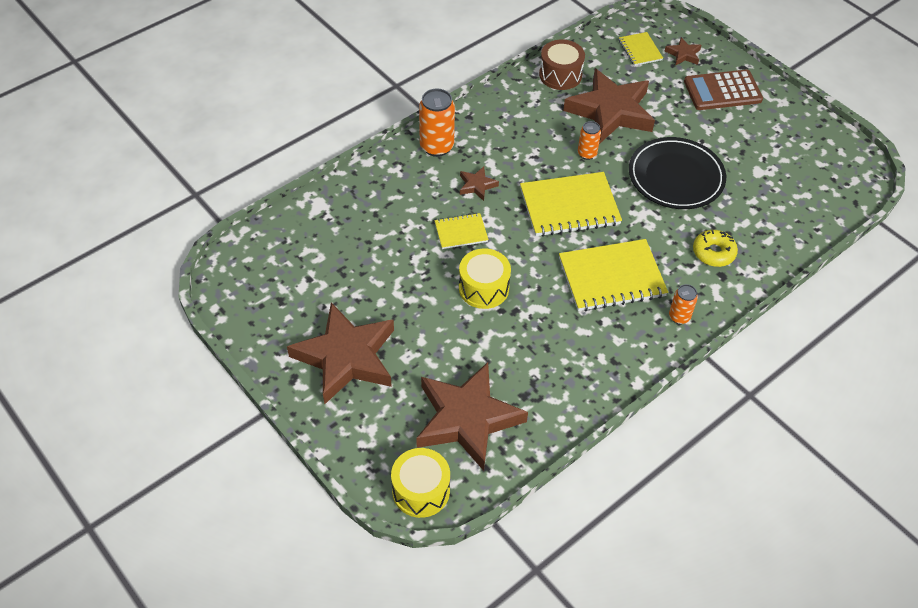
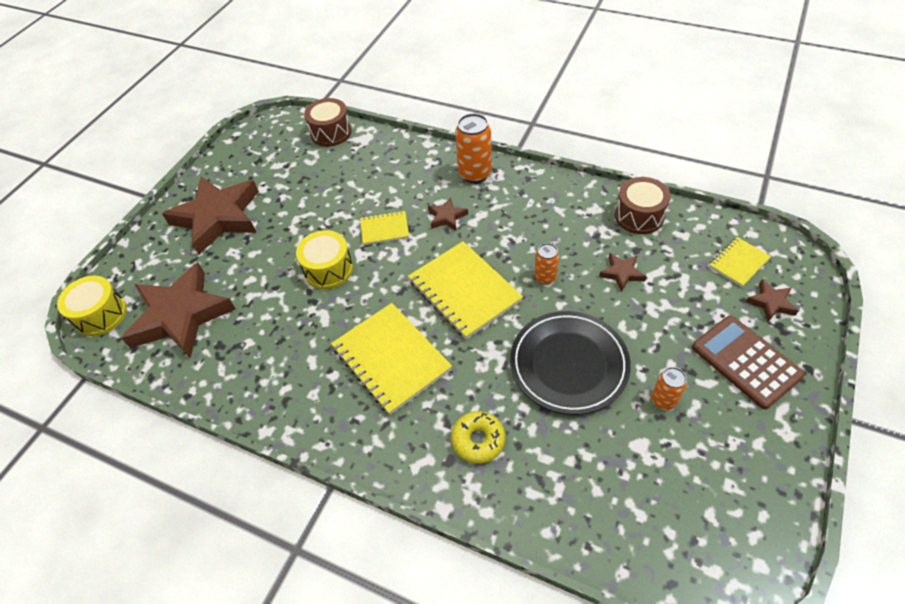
camera: 70 degrees right, 0 degrees up
yellow notebook [434,213,489,249] -> yellow notebook turned 60 degrees counterclockwise [360,211,409,245]
brown star [563,69,655,144] -> brown star [599,253,646,292], size x0.42
orange can [669,284,698,324] -> orange can moved to [652,367,687,410]
none -> brown drum [304,98,352,147]

